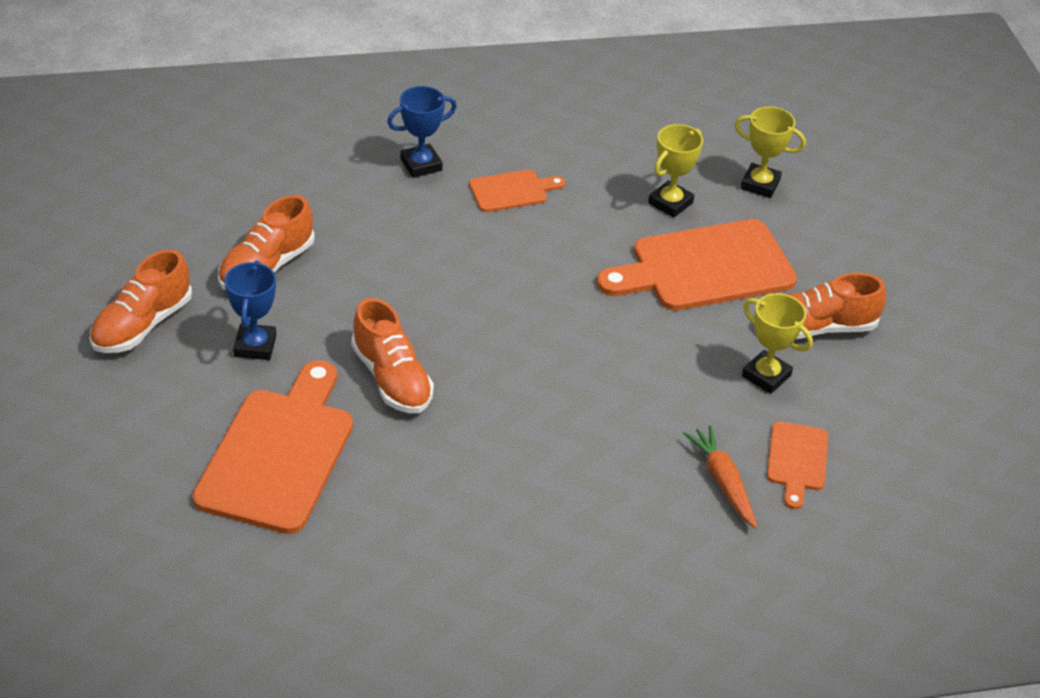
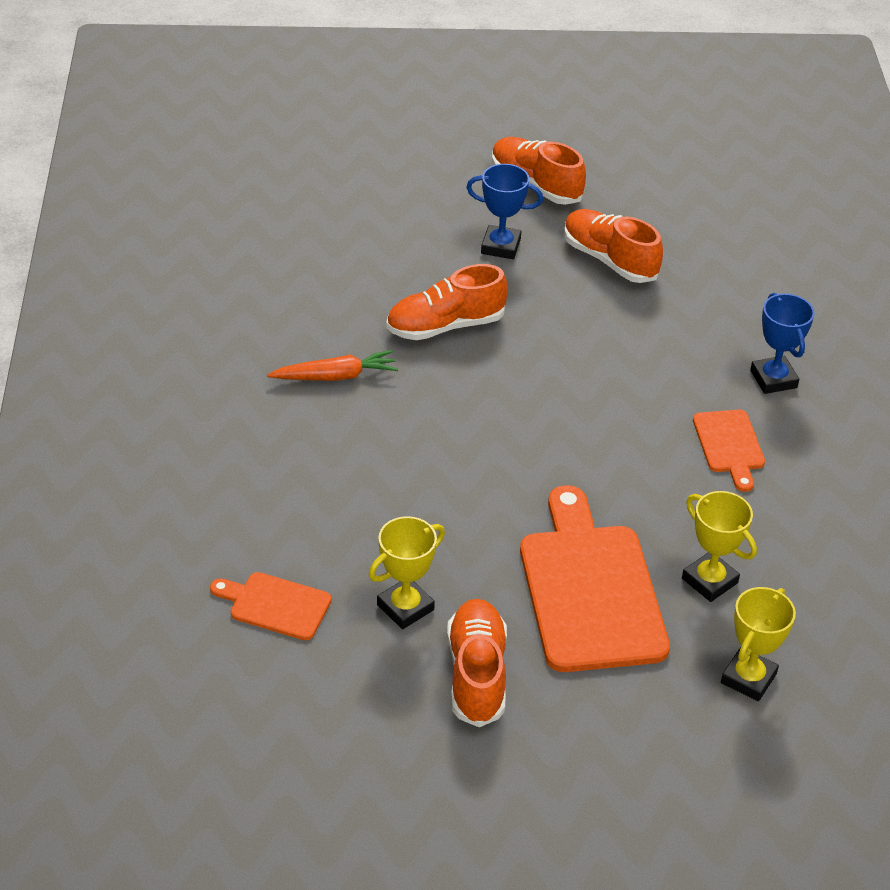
camera: 100 degrees right, 0 degrees up
orange cutting board [192,360,353,534] -> none
orange carrot [683,425,757,528] -> orange carrot moved to [267,350,398,381]

